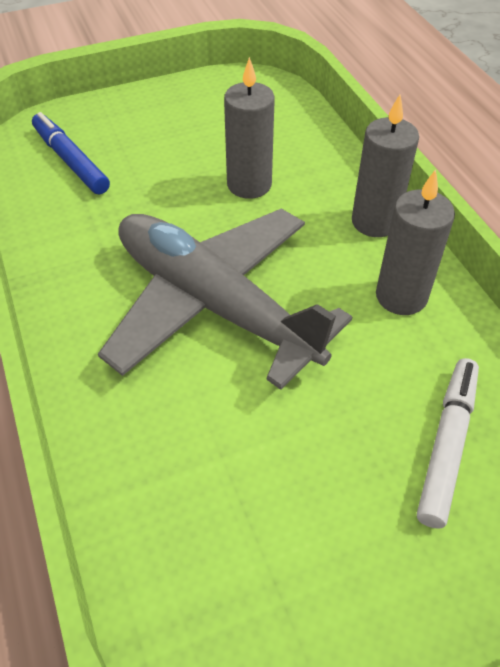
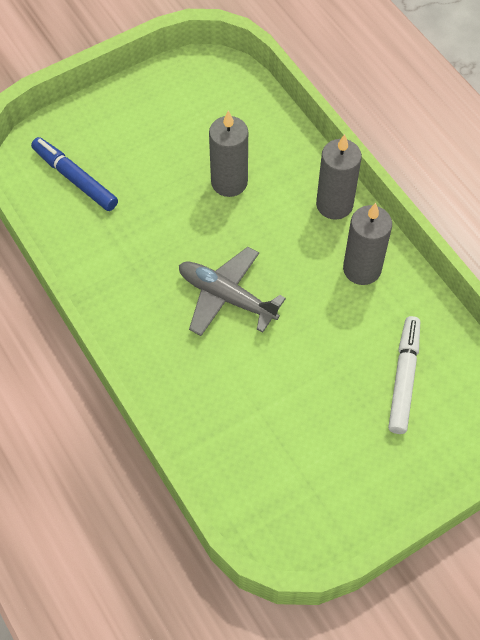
camera: 10 degrees left, 10 degrees up
grey plane [98,208,352,390] -> grey plane [179,247,286,336], size x0.58

